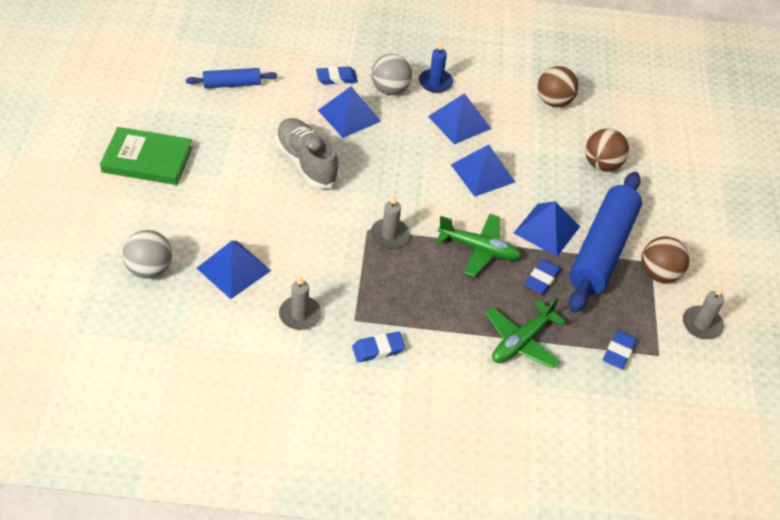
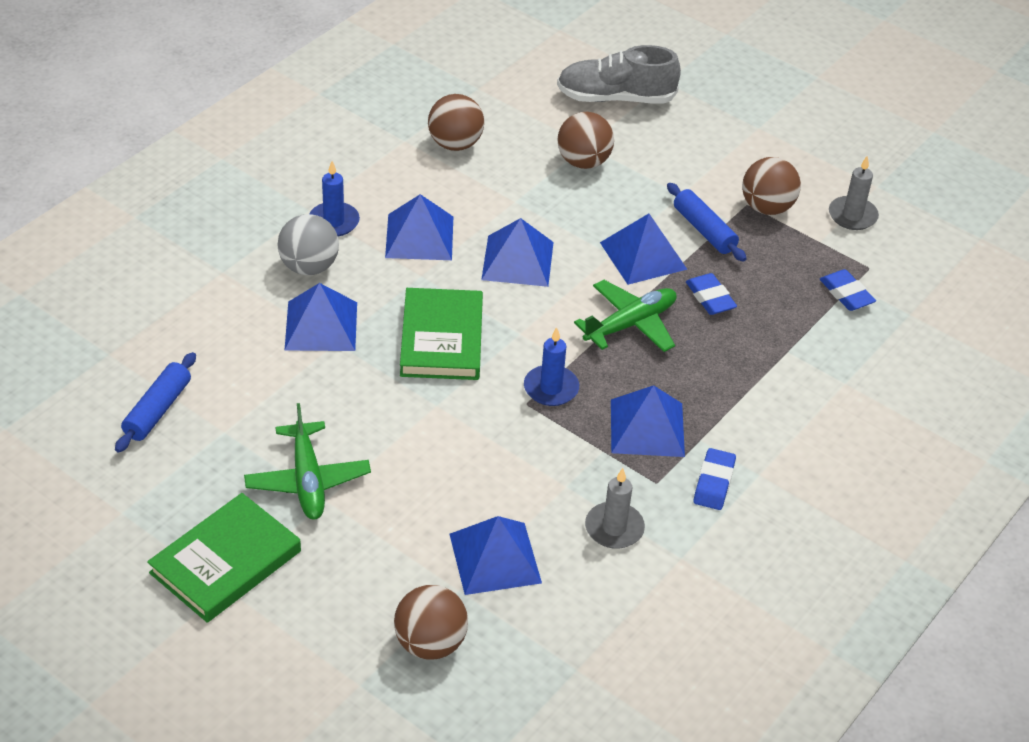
camera: 55 degrees left, 5 degrees down
grey ball [122,230,172,278] -> brown ball [394,585,468,660]
grey shoe [276,118,340,188] -> grey shoe moved to [557,45,681,104]
blue eraser [316,66,358,85] -> none
grey candle [370,195,410,249] -> blue candle [524,327,579,406]
green plane [485,297,566,369] -> green plane moved to [244,403,371,520]
blue rolling pin [569,172,642,313] -> blue rolling pin [667,183,747,262], size x0.50
none -> green book [400,288,483,380]
none -> blue pyramid [611,385,685,457]

